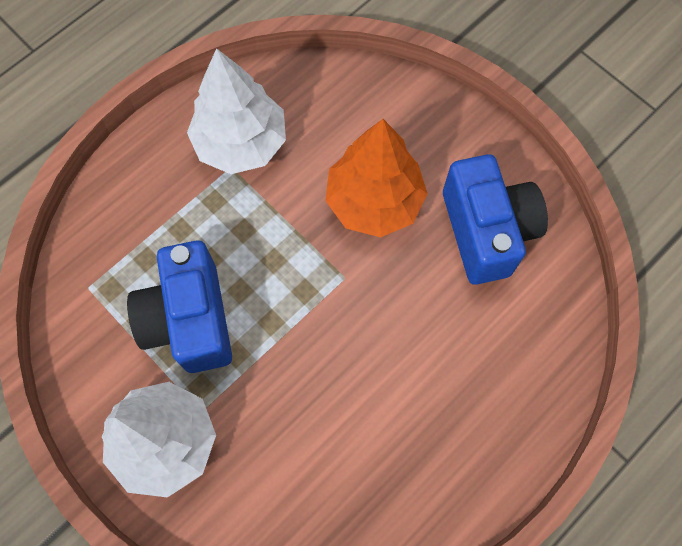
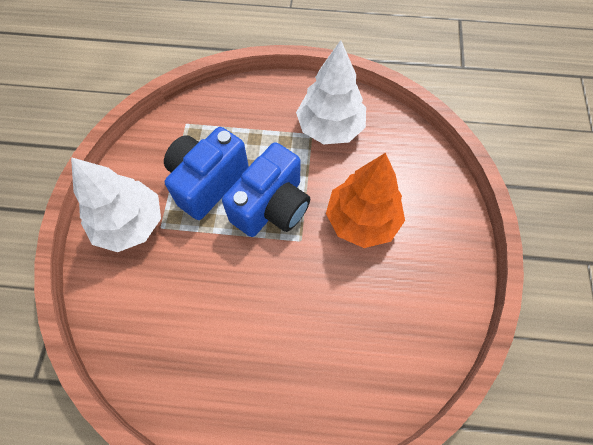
camera: 50 degrees right, 5 degrees down
blue camera [443,154,548,284] -> blue camera moved to [222,142,310,237]

